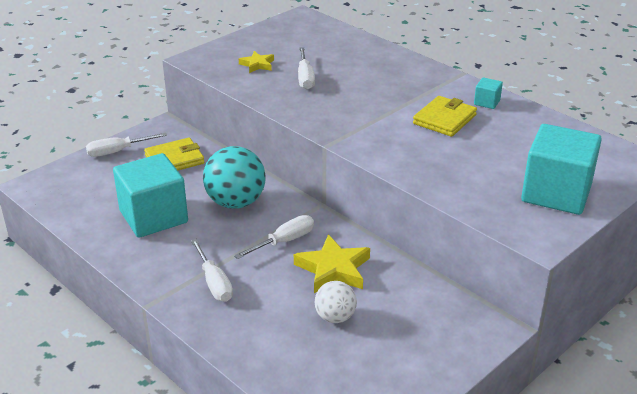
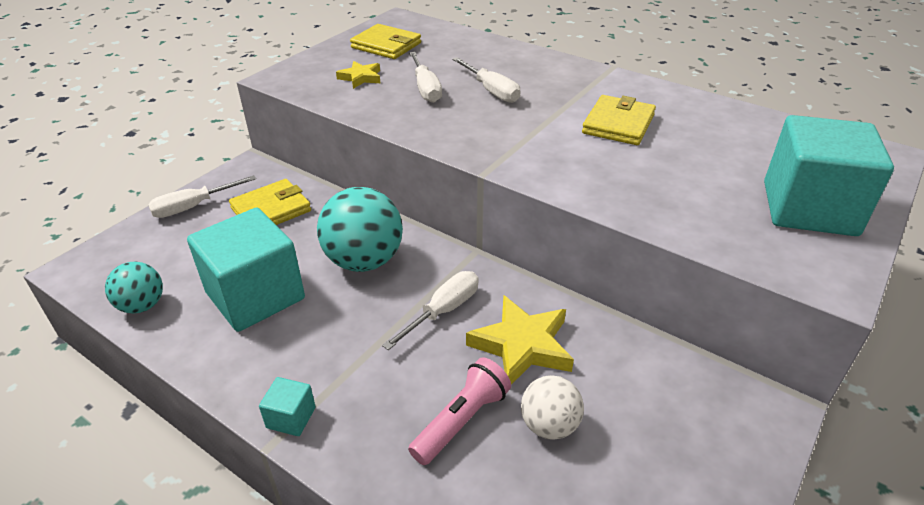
camera: 10 degrees left, 5 degrees up
white screwdriver [191,239,233,302] -> white screwdriver moved to [452,57,521,103]
turquoise cube [474,77,503,109] -> turquoise cube moved to [259,377,316,436]
none -> turquoise ball [105,262,163,313]
none -> yellow wallet [350,24,421,59]
none -> pink flashlight [408,357,511,465]

